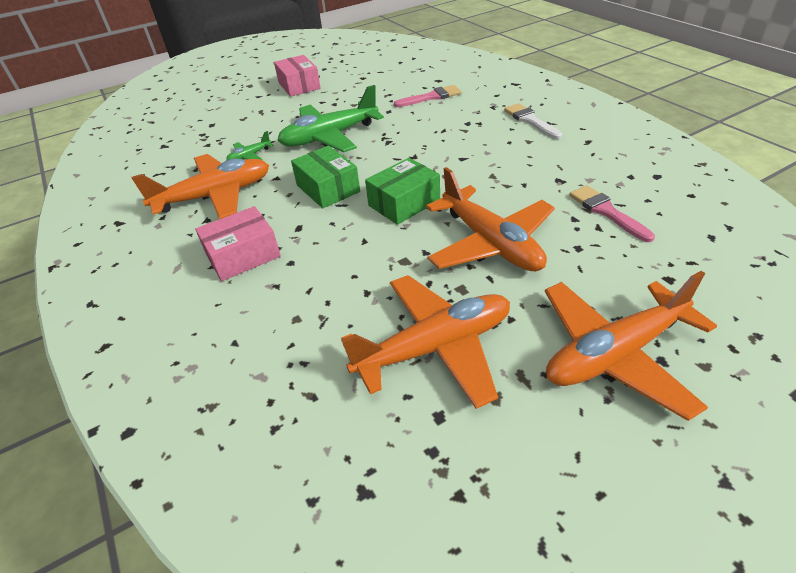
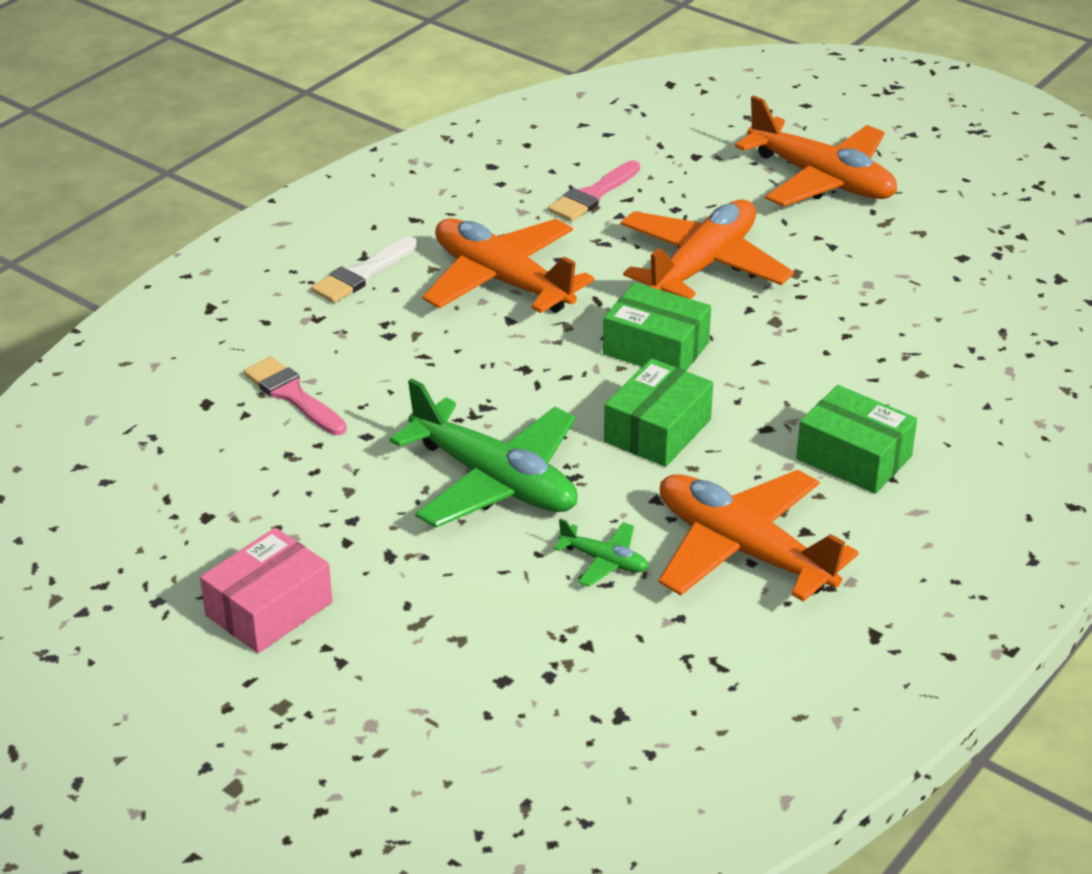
camera: 115 degrees left, 5 degrees down
pink box [195,206,281,281] -> green box [796,385,917,494]
orange plane [341,275,510,409] -> orange plane moved to [422,218,594,313]

